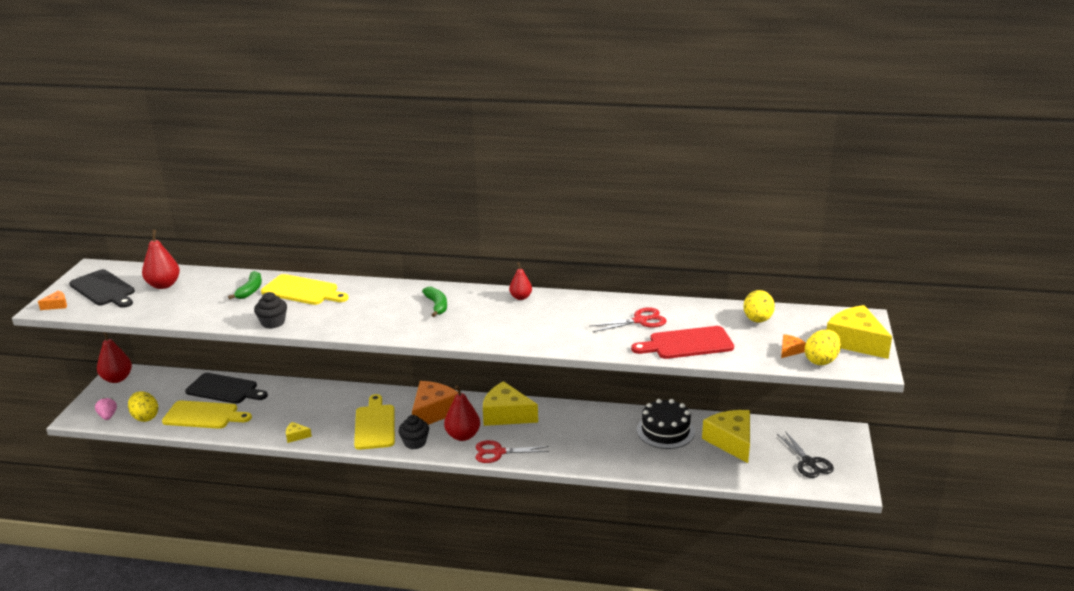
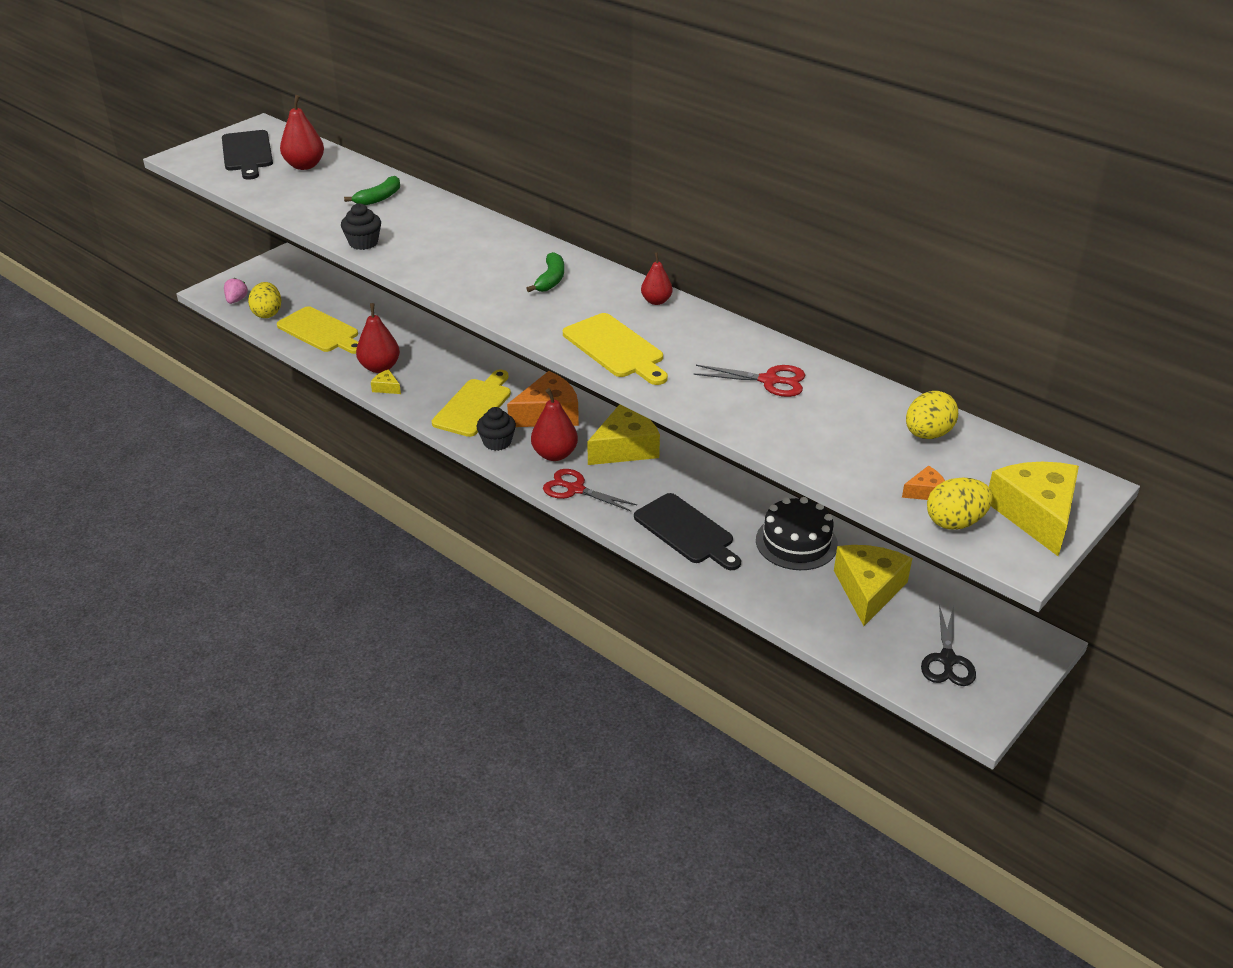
camera: 30 degrees right, 10 degrees up
orange cheese [38,290,67,310] -> none
red pear [97,332,132,383] -> red pear moved to [356,303,400,373]
black cutting board [185,373,268,404] -> black cutting board moved to [634,493,741,570]
yellow cutting board [261,274,349,305] -> yellow cutting board moved to [563,313,668,385]
yellow cheese [483,381,538,426] -> yellow cheese turned 90 degrees clockwise [587,404,660,465]
red cutting board [631,326,734,359] -> none

